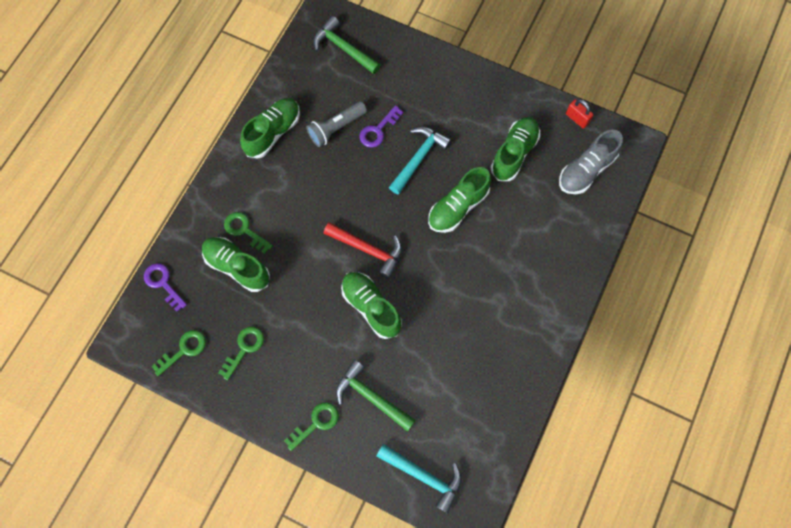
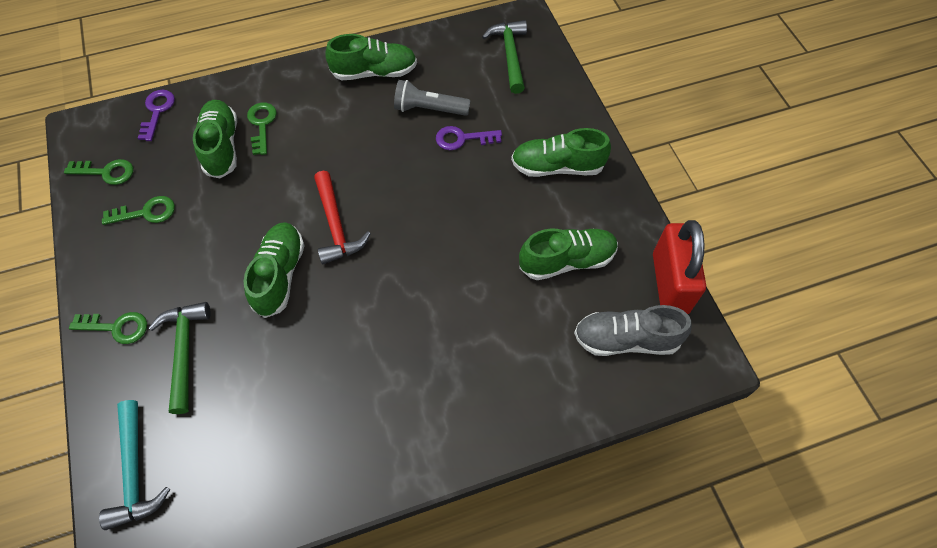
camera: 45 degrees right, 10 degrees down
turquoise hammer [389,127,451,195] -> none
green shoe [428,167,491,233] -> green shoe moved to [511,128,611,177]
red padlock [566,99,593,129] -> red padlock [653,220,706,314], size x2.13

